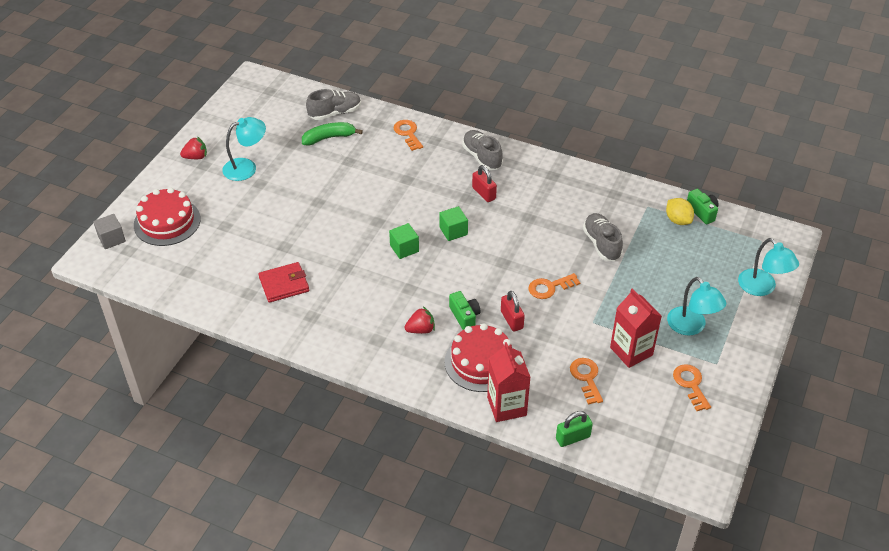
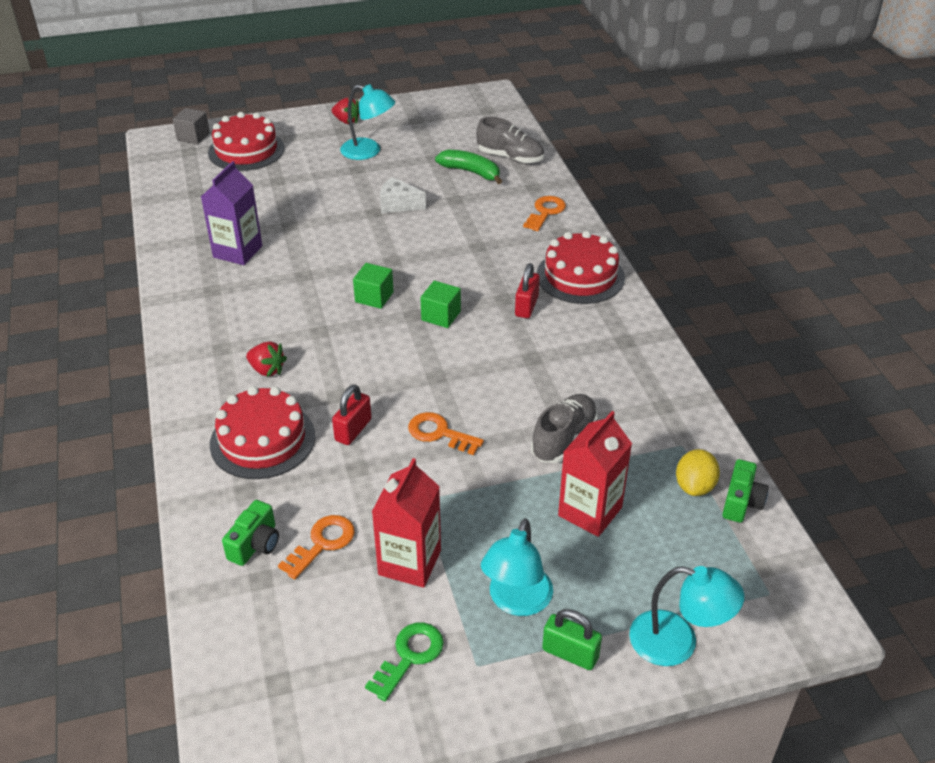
camera: 50 degrees right, 5 degrees down
red wallet [259,262,309,303] -> purple carton [201,161,262,265]
green camera [449,291,481,330] -> green camera moved to [222,500,279,566]
grey shoe [462,130,503,170] -> red cake [537,231,625,304]
red carton [487,342,531,422] -> red carton moved to [558,411,632,537]
green padlock [556,411,593,447] -> green padlock moved to [542,609,602,670]
orange key [673,364,711,411] -> green key [365,622,444,701]
turquoise lamp [738,238,799,296] -> turquoise lamp turned 90 degrees counterclockwise [629,566,744,666]
none -> white cheese [380,177,426,213]

